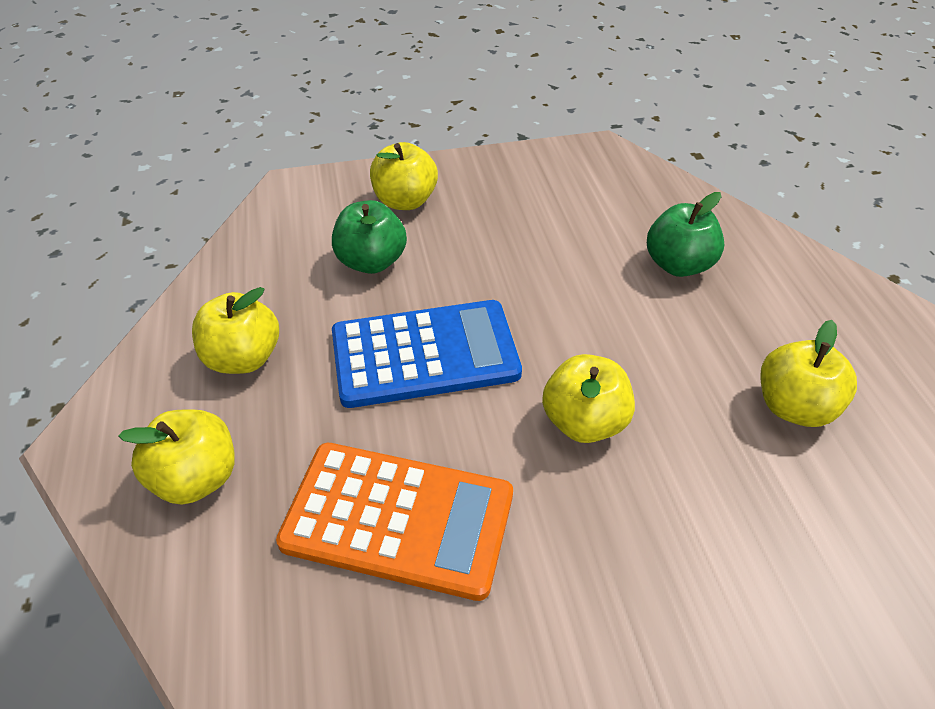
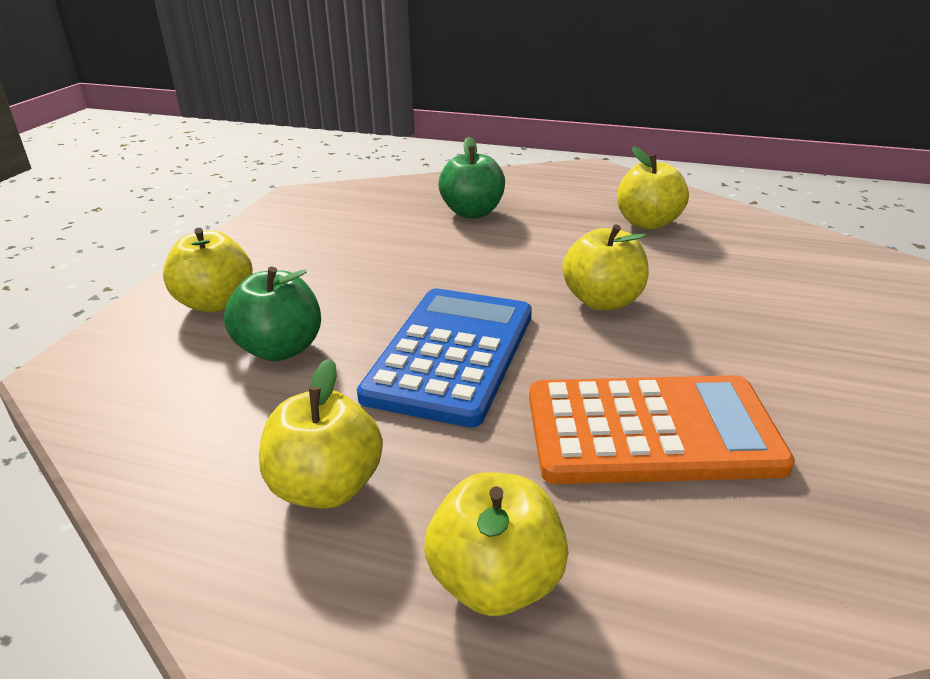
camera: 60 degrees left, 15 degrees down
orange calculator [276,443,513,601] -> orange calculator turned 45 degrees clockwise [529,375,795,484]

